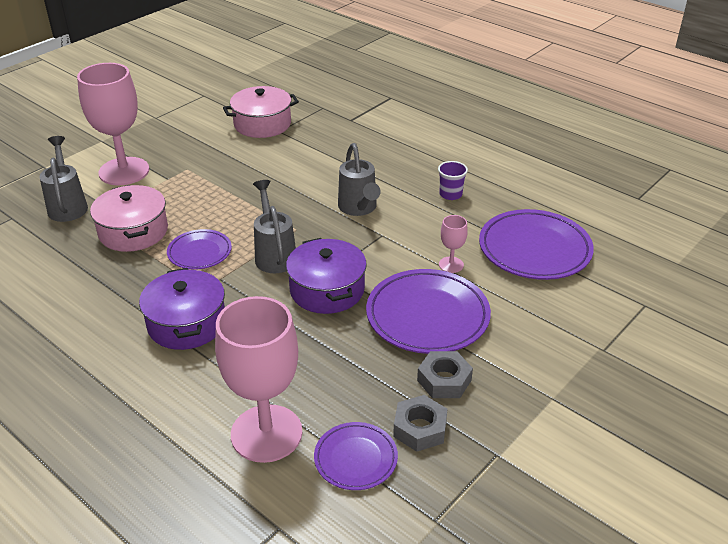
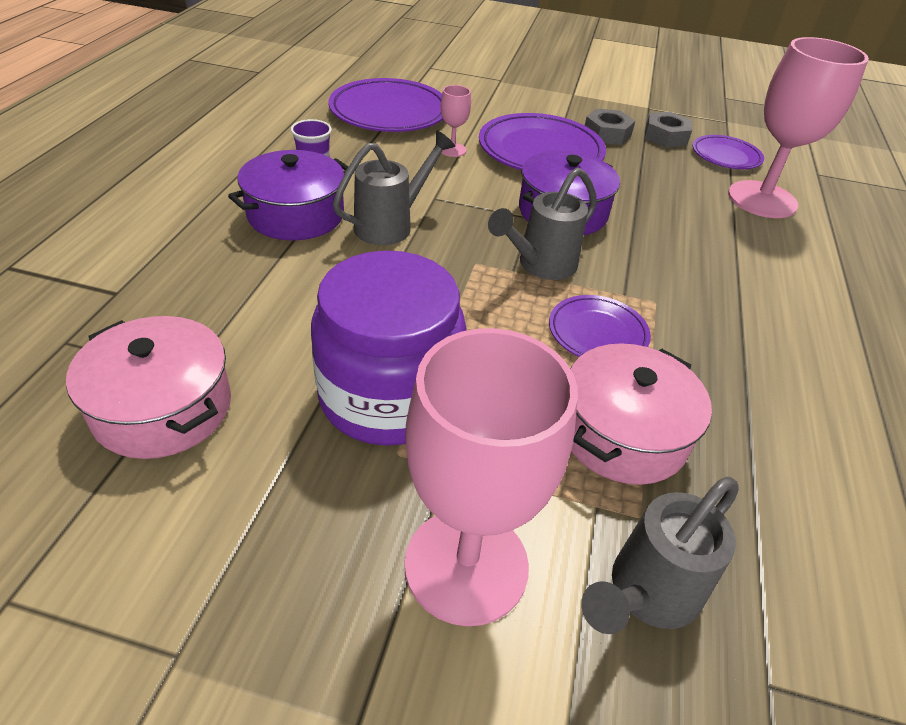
camera: 120 degrees left, 5 degrees up
purple pot [139,268,225,350] -> purple pot moved to [228,150,348,241]
none -> purple jar [311,250,466,446]

